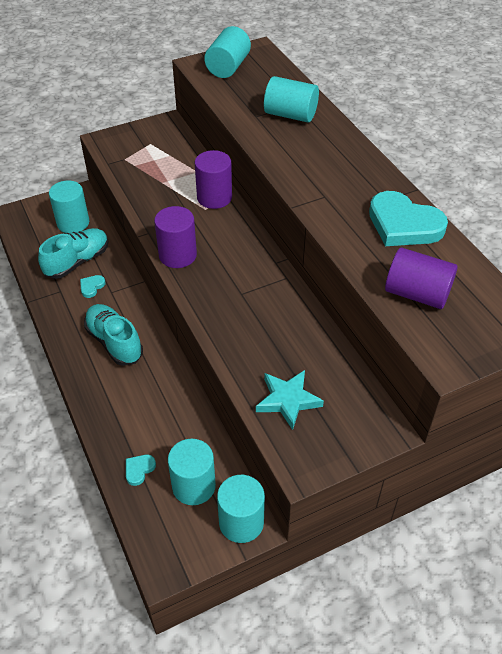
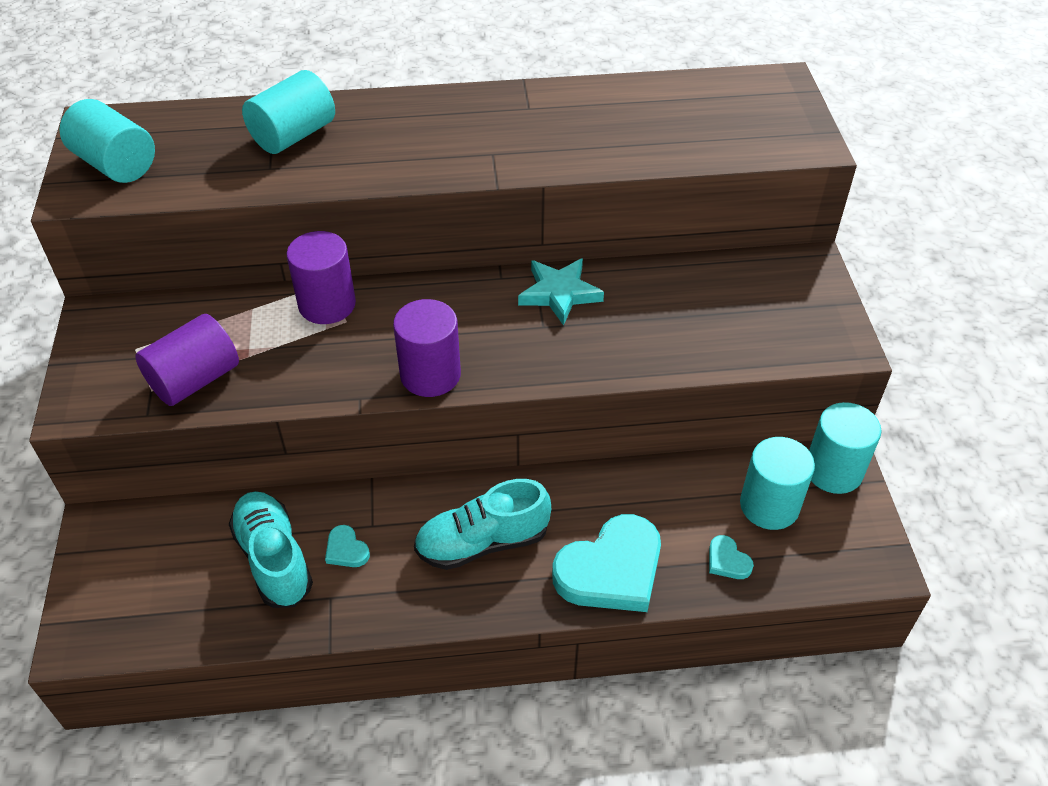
camera: 70 degrees left, 0 degrees up
turquoise cylinder [49,181,89,233] -> none
turquoise star [256,370,324,430] -> turquoise star moved to [518,258,604,326]
turquoise heart [369,191,448,246] -> turquoise heart moved to [552,514,661,612]
purple cylinder [385,248,458,309] -> purple cylinder moved to [135,314,239,406]

